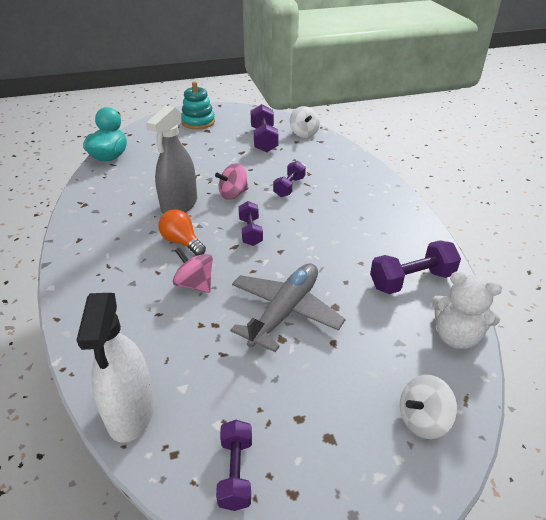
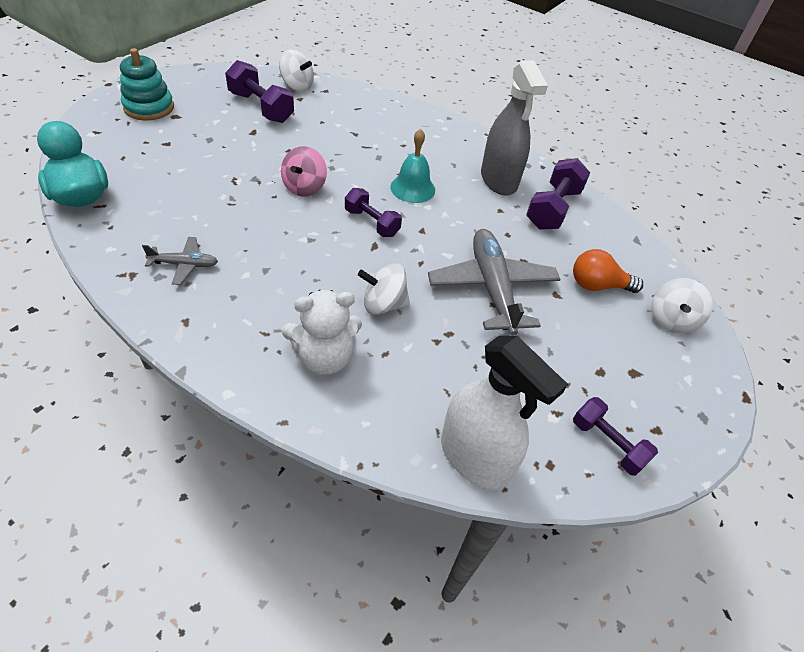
camera: 45 degrees left, 10 degrees up
grey spray bottle [146,106,197,214] -> grey spray bottle moved to [481,60,548,195]
orange light bulb [158,209,206,256] -> orange light bulb moved to [573,249,643,293]
pink spinning top [173,247,213,293] -> white spinning top [358,263,410,315]
purple dumbbell [273,161,306,197] -> none
white teddy bear [431,271,502,349] -> white teddy bear moved to [282,290,362,375]
none -> grey plane [142,237,218,285]
none -> turquoise bell [390,129,435,203]

